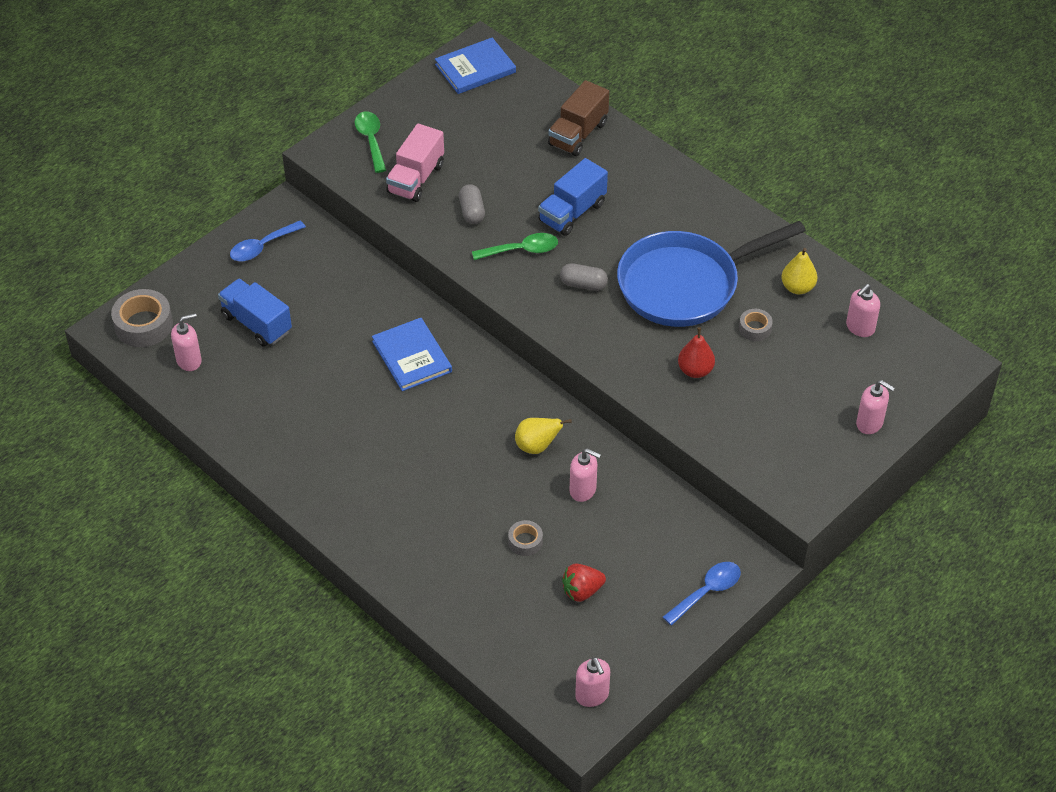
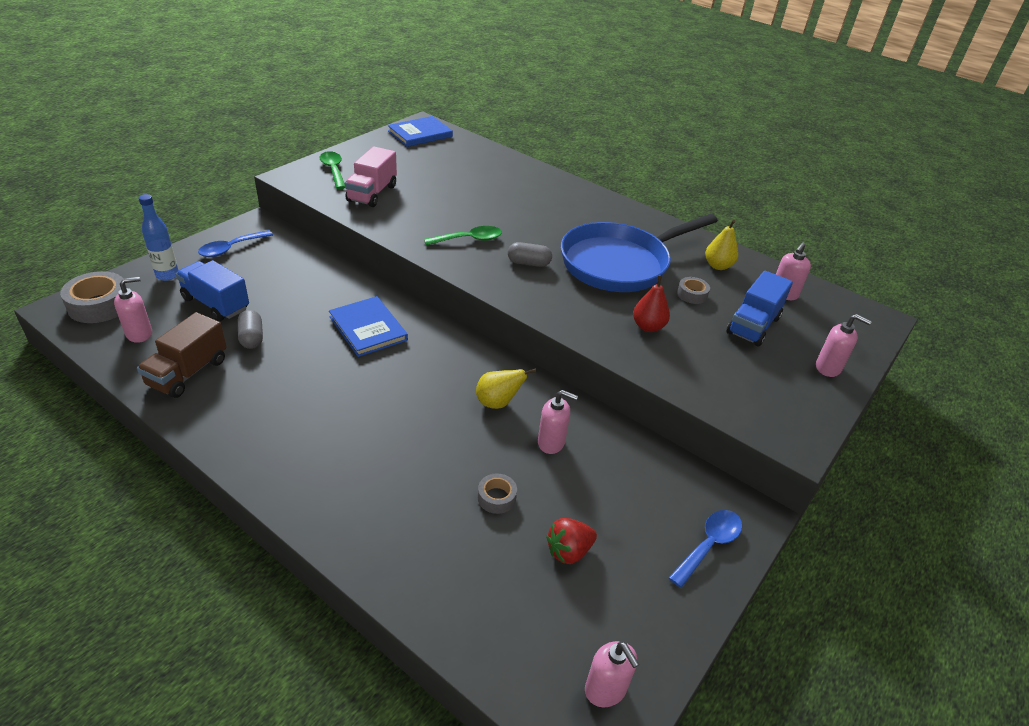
camera: 10 degrees left, 10 degrees down
grey capsule [459,184,485,224] -> grey capsule moved to [238,310,263,349]
blue truck [538,158,608,236] -> blue truck moved to [727,271,793,346]
brown truck [548,80,609,156] -> brown truck moved to [137,312,227,398]
none -> blue bottle [138,194,179,281]

